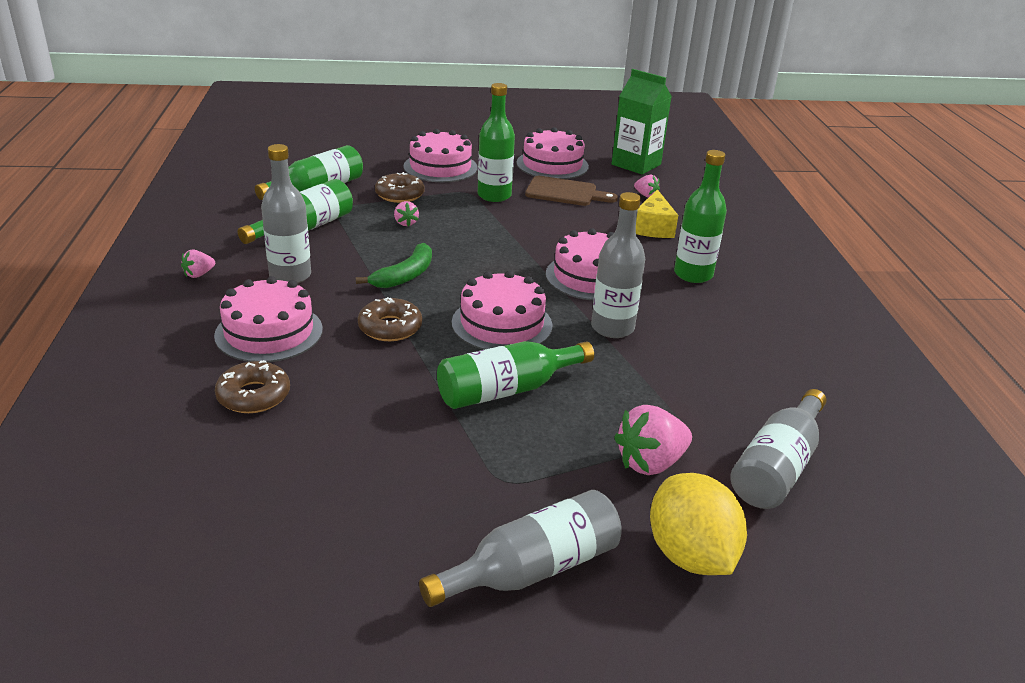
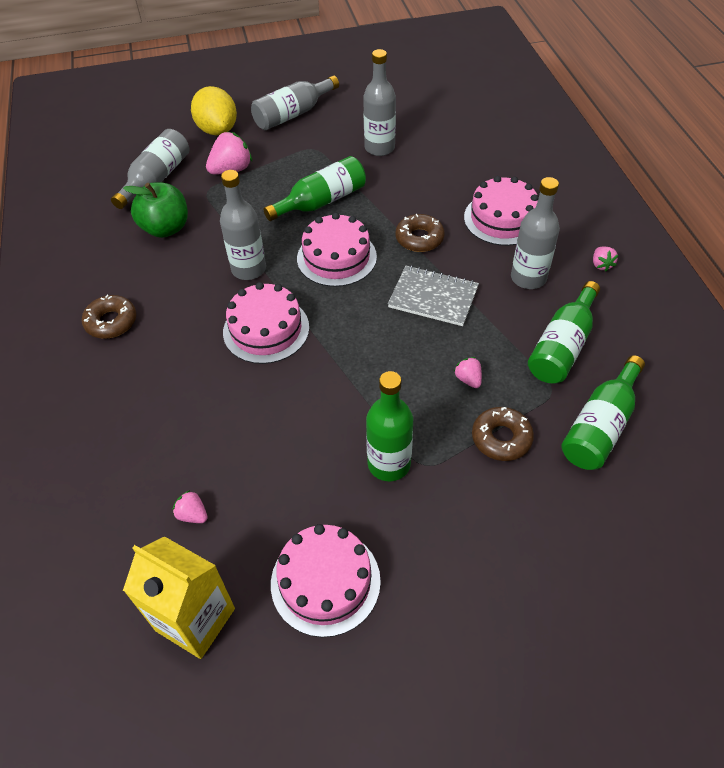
camera: 175 degrees right, 20 degrees up
pink strawberry [181,250,215,278] -> pink strawberry turned 135 degrees clockwise [593,247,618,272]
brown donut [215,360,290,413] -> brown donut moved to [82,295,136,339]
green banana [356,243,432,288] -> grey notebook [388,265,479,326]
pink cake [403,129,478,182] -> none
brown cutting board [525,176,618,206] -> none
green carton [612,69,672,175] -> yellow carton [123,536,235,659]
yellow cheese [636,189,678,238] -> none
green bottle [674,150,727,283] -> none
none -> green apple [123,182,188,238]
none -> grey bottle [363,49,396,156]

